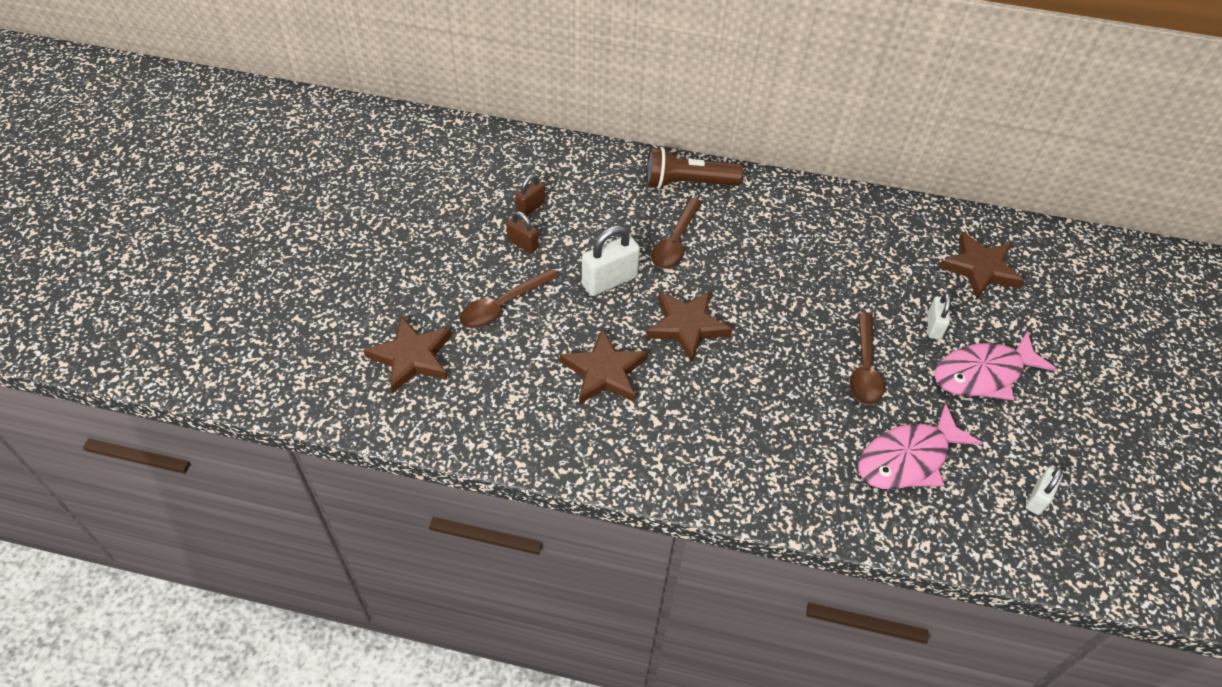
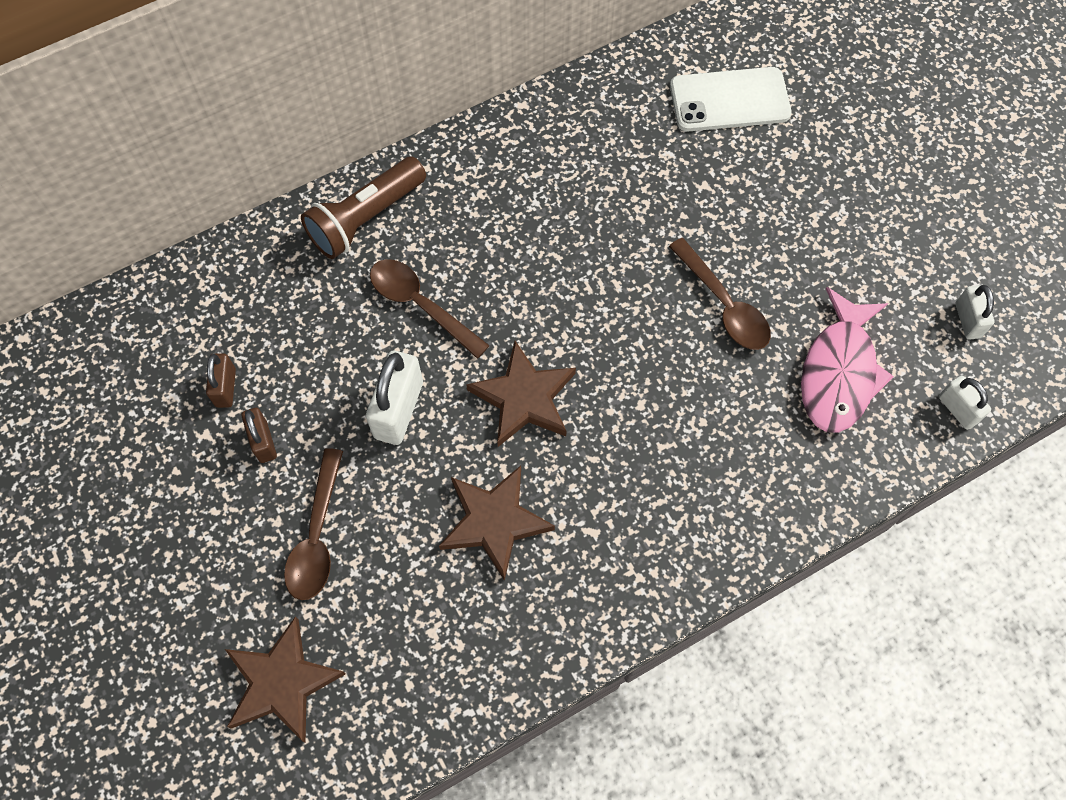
camera: 40 degrees left, 15 degrees up
brown padlock [506,211,539,254] -> brown padlock turned 75 degrees clockwise [242,408,277,463]
brown spoon [651,198,702,269] -> brown spoon turned 150 degrees clockwise [370,259,490,359]
white padlock [927,293,951,339] -> white padlock moved to [939,376,991,430]
pink fish [934,332,1057,400] -> none
brown star [939,232,1024,299] -> white phone [670,67,791,131]

